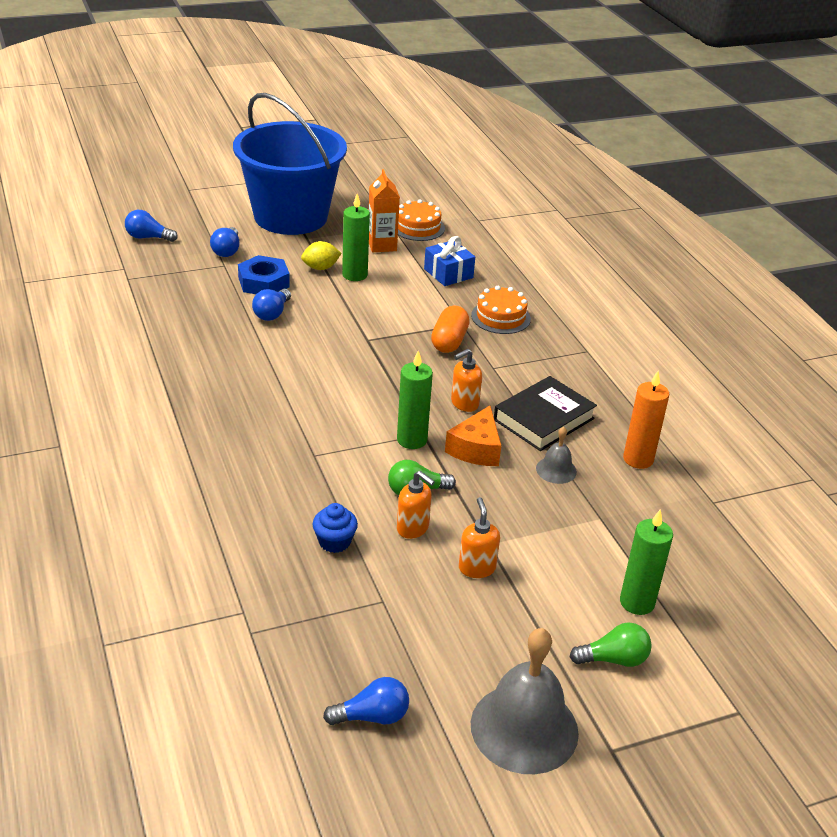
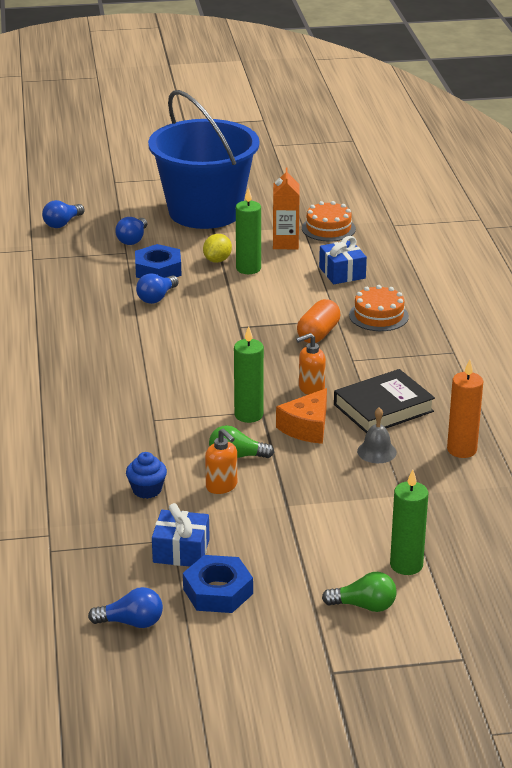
camera: 15 degrees right, 5 degrees down
blue light bulb [125,210,178,242] -> blue light bulb turned 75 degrees counterclockwise [42,200,85,228]
yellow lemon [301,241,342,270] -> yellow lemon turned 60 degrees counterclockwise [203,234,232,263]
orange soap dispenser [459,497,500,578] -> none
grey bell [471,628,579,774] -> none
none -> blue gift [152,503,210,567]
none -> blue nut [183,555,253,613]

